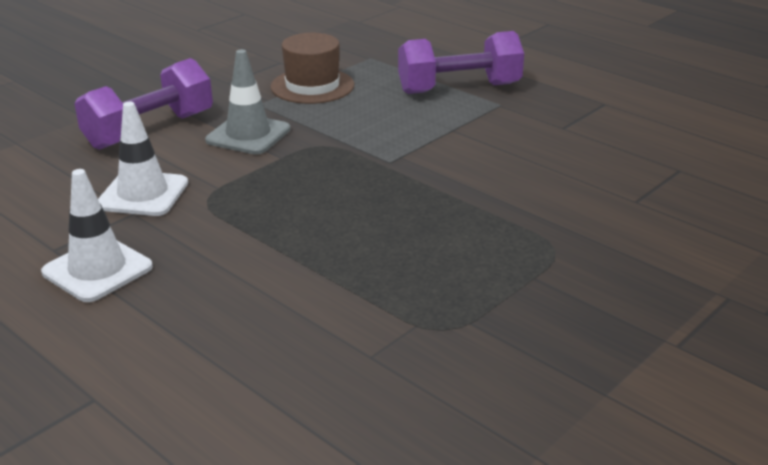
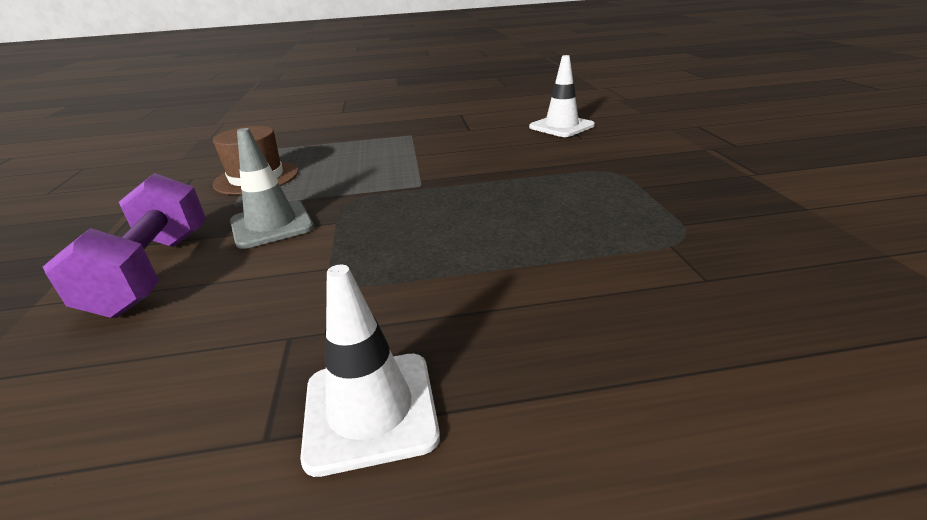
camera: 50 degrees left, 0 degrees up
white traffic cone [98,102,188,216] -> white traffic cone moved to [529,55,595,137]
purple dumbbell [398,31,524,94] -> none

